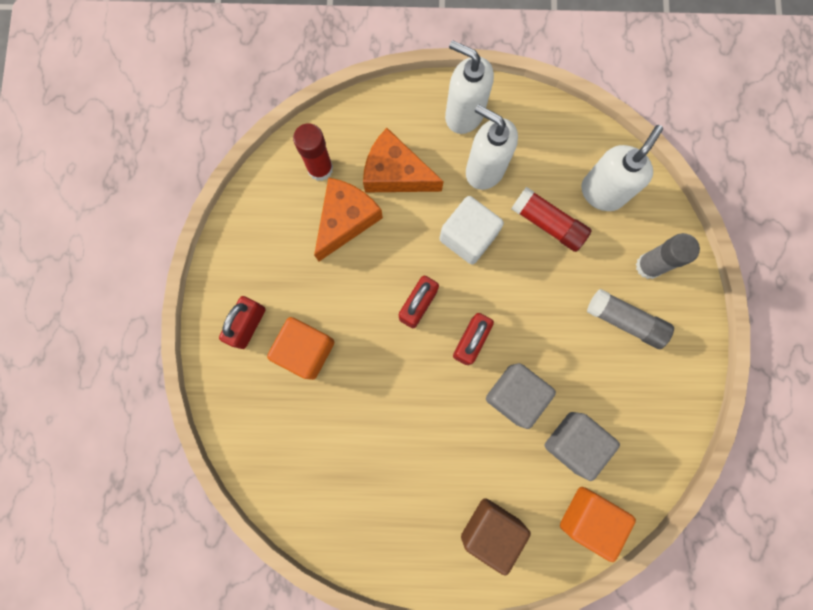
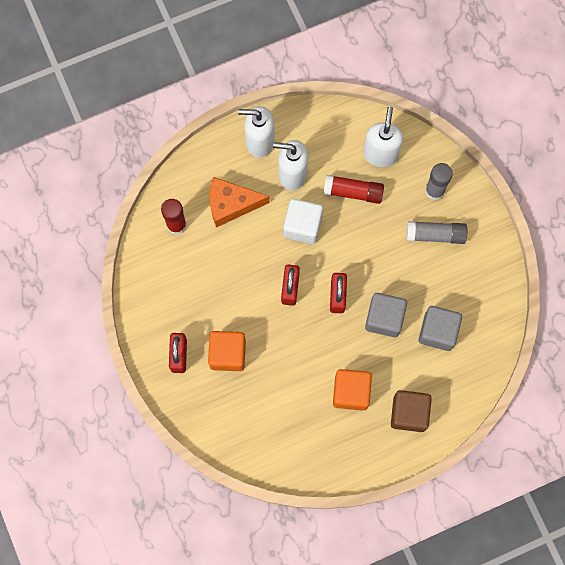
camera: 25 degrees left, 5 degrees down
orange cheese [314,178,383,262] -> none
orange cube [560,487,636,562] -> orange cube moved to [333,369,372,411]

